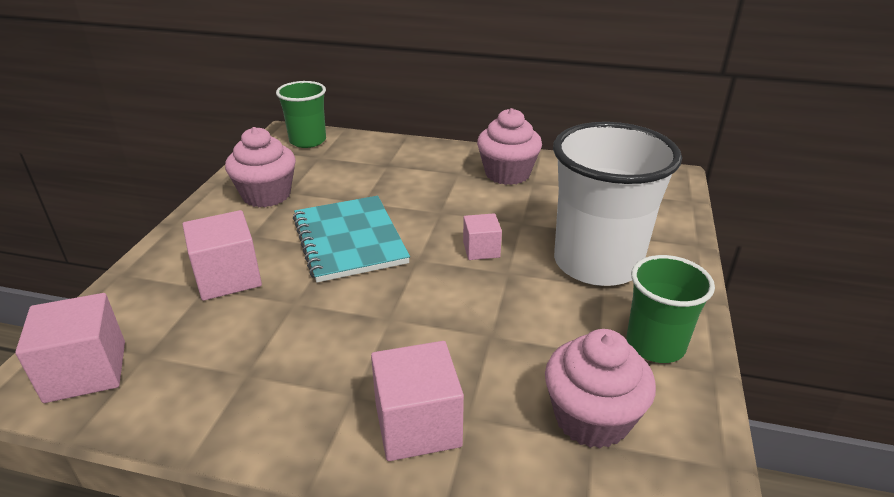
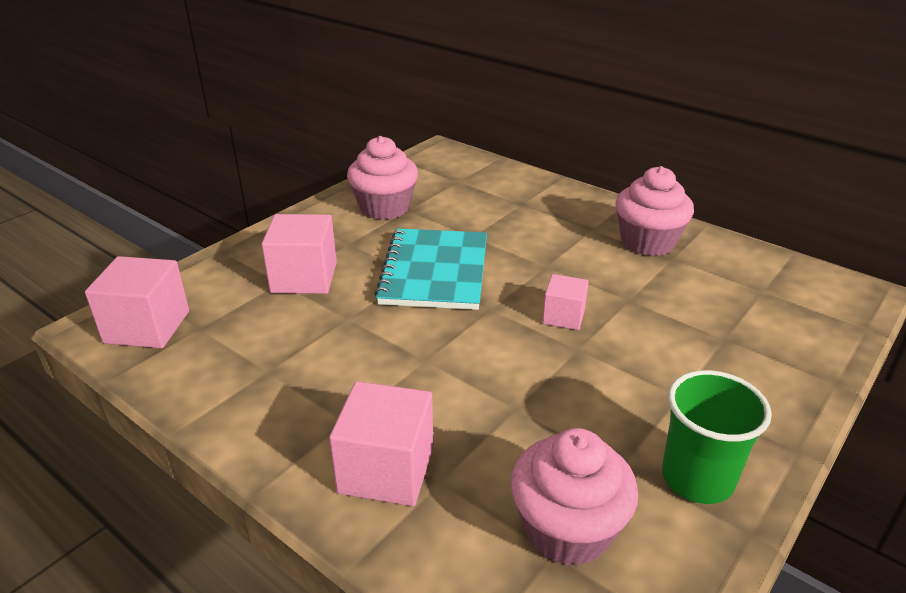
camera: 25 degrees right, 0 degrees up
green cup [276,81,326,148] -> none
white cup [553,122,682,286] -> none

